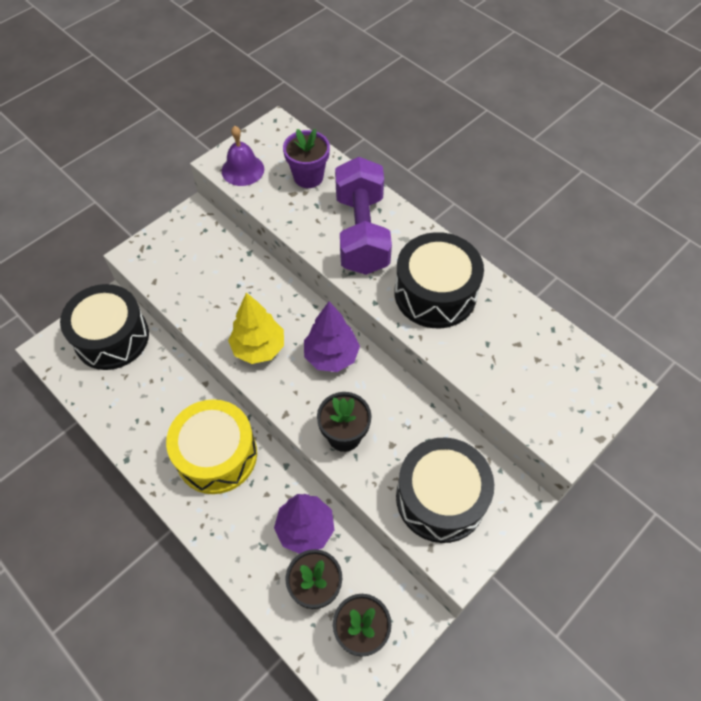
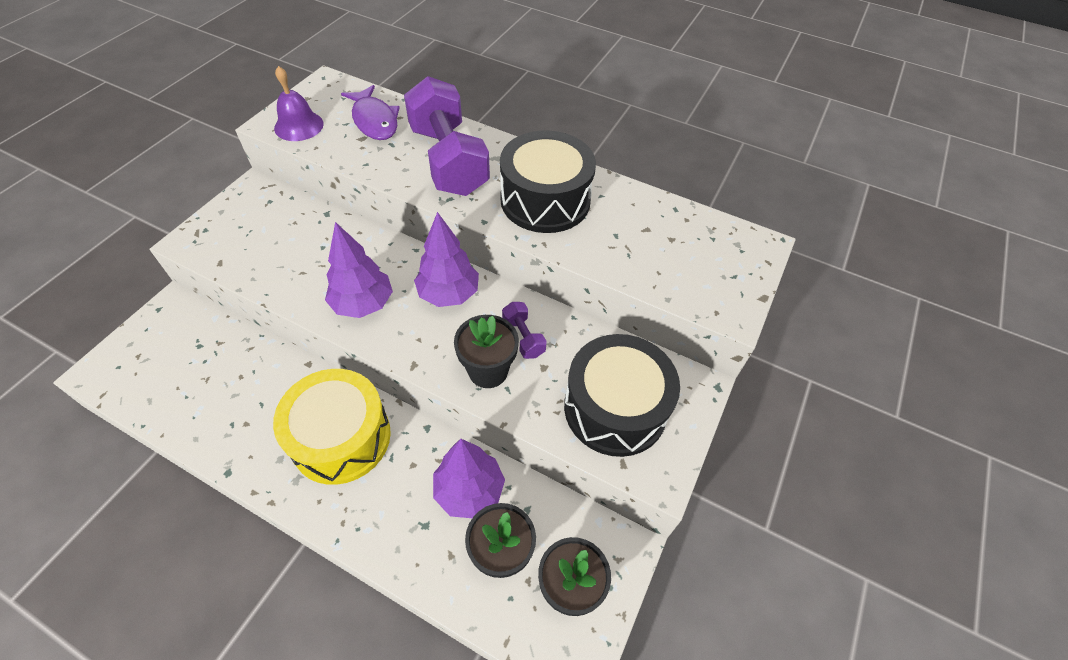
camera: 20 degrees left, 5 degrees down
black drum [60,284,149,370] -> none
yellow tree [228,292,284,364] -> purple tree [325,222,393,318]
purple flower pot [283,129,330,188] -> purple fish [341,85,400,140]
none -> purple dumbbell [502,302,547,359]

